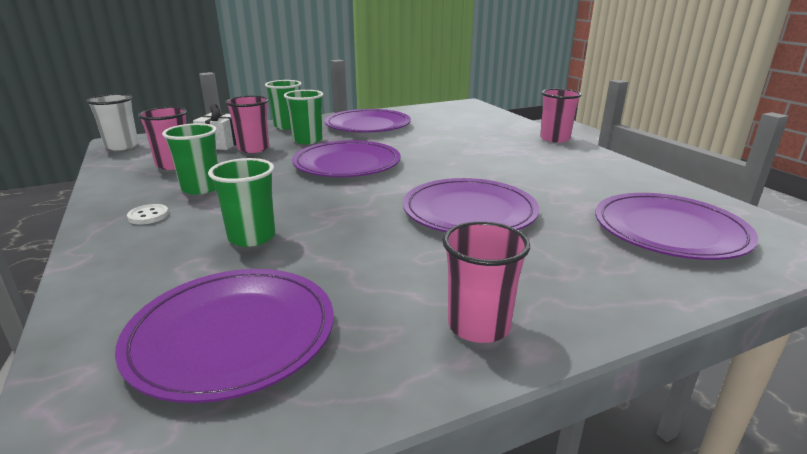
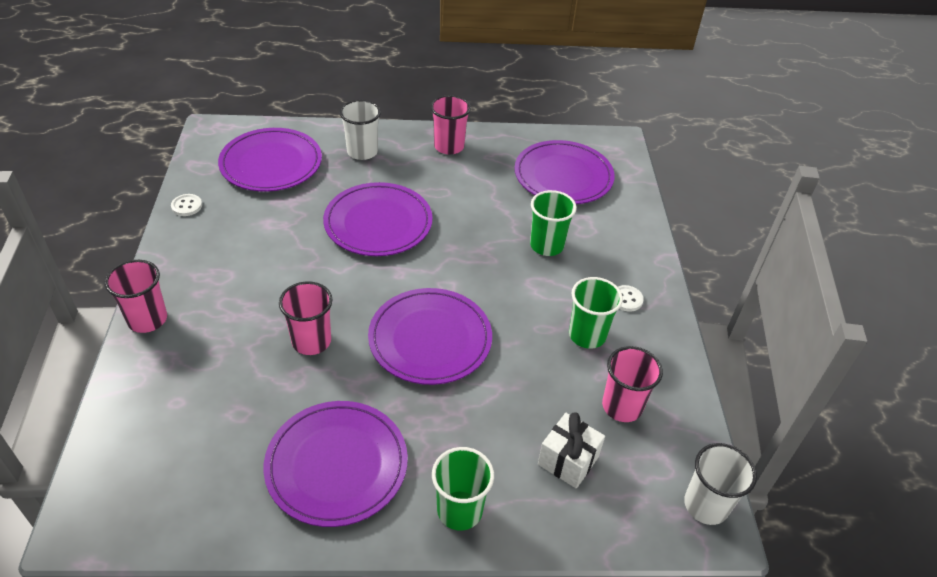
camera: 160 degrees left, 20 degrees up
pink cup [225,96,269,153] -> pink cup moved to [279,281,333,355]
green cup [284,90,324,144] -> none
none -> white button [171,194,202,216]
none -> white cup [339,100,381,160]

